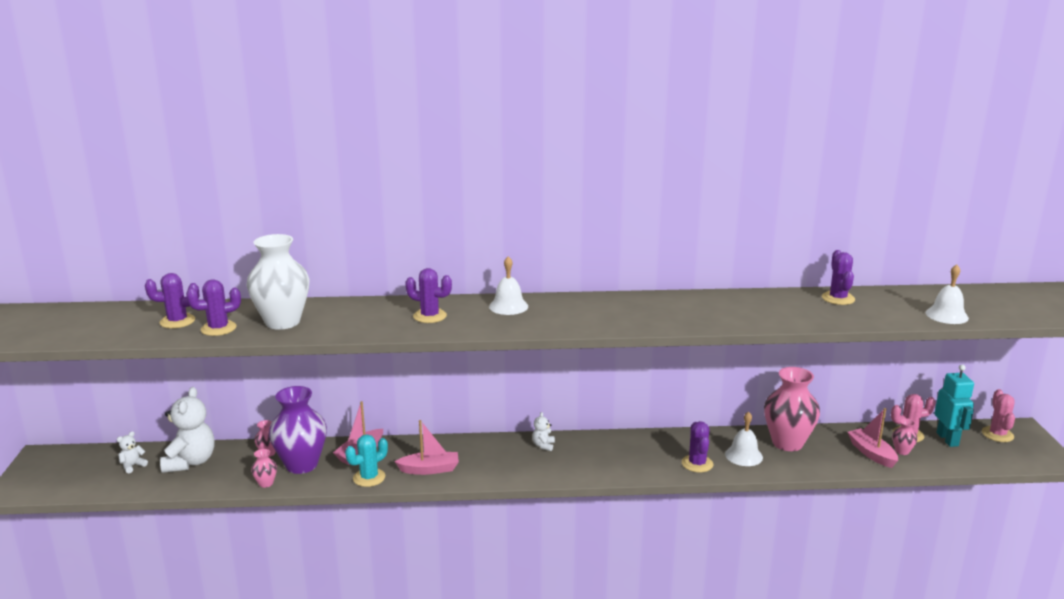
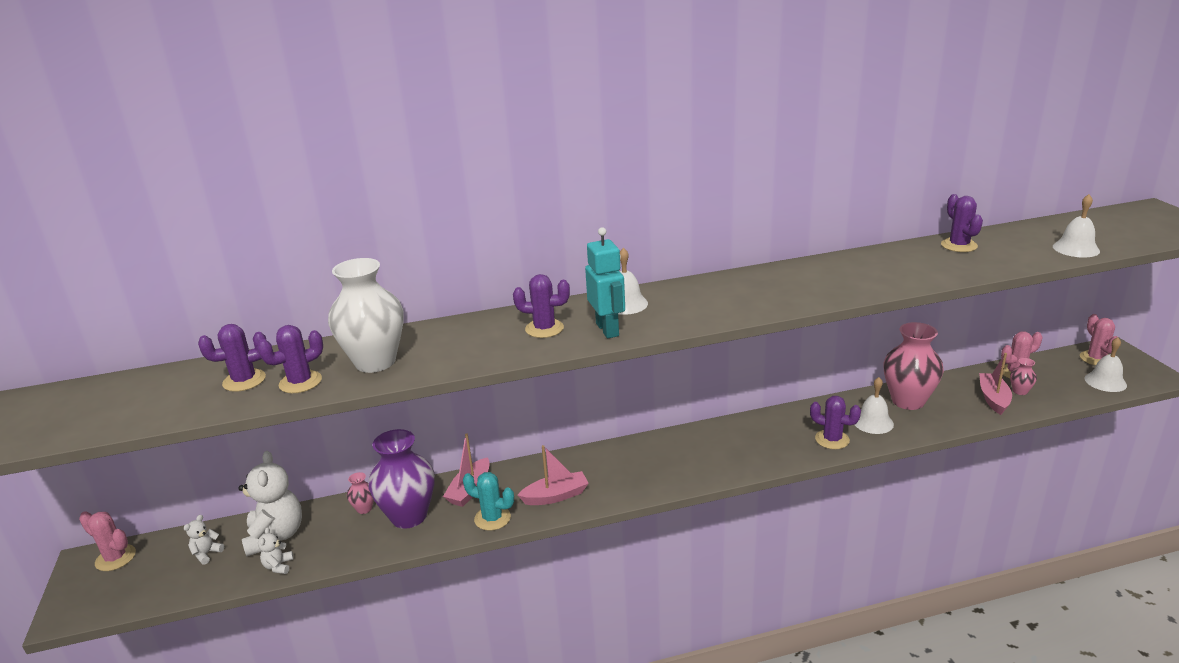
camera: 10 degrees left, 5 degrees up
pink vase [251,449,277,488] -> none
turquoise cactus [345,434,388,487] -> turquoise cactus turned 75 degrees clockwise [463,472,514,531]
white teddy bear [532,412,555,451] -> white teddy bear moved to [258,527,294,574]
purple cactus [682,421,713,473] -> purple cactus turned 45 degrees counterclockwise [810,396,861,449]
pink boat [848,408,898,468] -> pink boat turned 45 degrees clockwise [979,353,1012,415]
turquoise robot [934,365,974,447] -> turquoise robot moved to [585,227,625,338]
none -> pink cactus [79,511,136,571]
none -> white bell [1084,337,1127,392]

